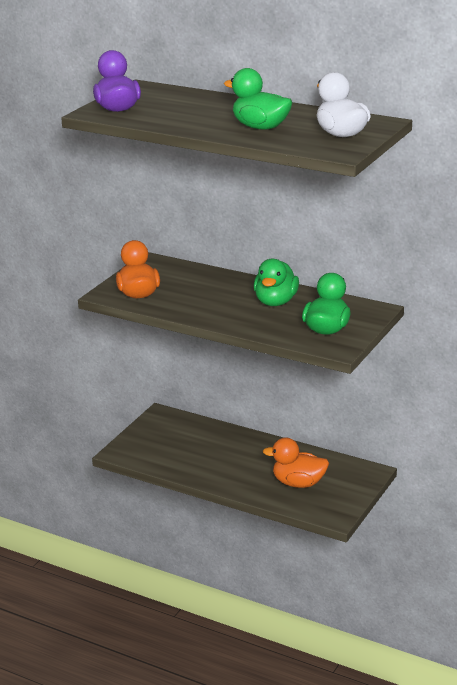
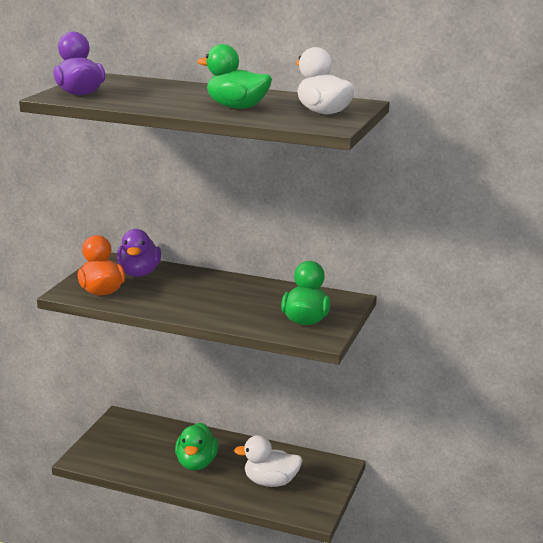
camera: 10 degrees left, 5 degrees down
green duck [254,258,299,306] -> green duck moved to [175,423,218,470]
orange duck [263,438,329,488] -> white duck [234,435,303,487]
none -> purple duck [117,229,161,277]

